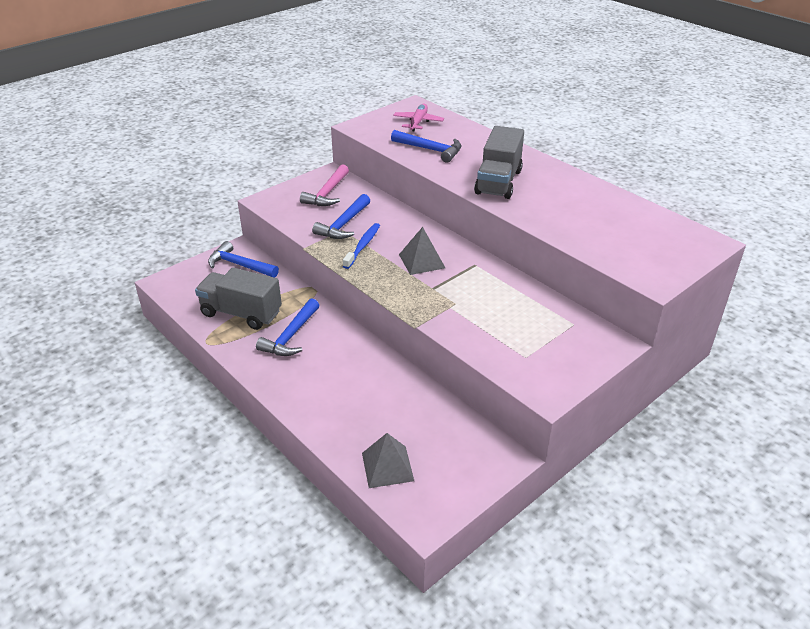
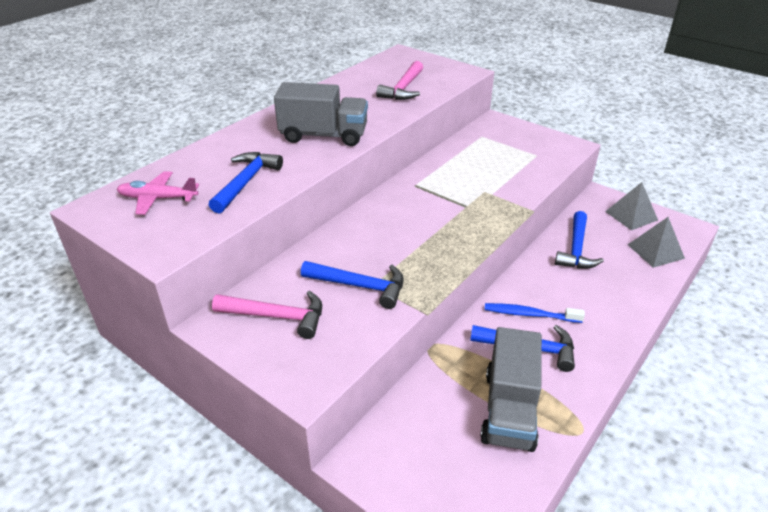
camera: 100 degrees left, 0 degrees up
blue hammer [208,241,279,278] -> blue hammer moved to [555,211,604,269]
blue toothbrush [343,223,380,269] -> blue toothbrush moved to [485,303,585,323]
grey pyramid [399,227,445,275] -> grey pyramid moved to [605,182,658,230]
none -> pink hammer [376,61,423,100]

